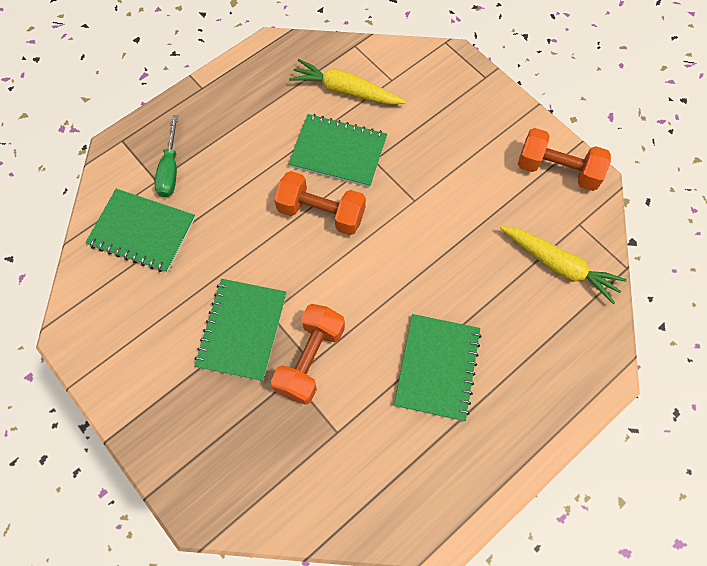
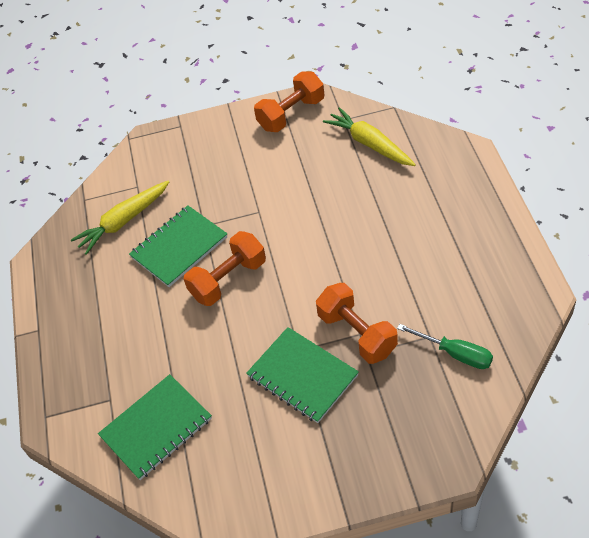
camera: 55 degrees left, 15 degrees down
green screwdriver [154,115,178,197] -> green screwdriver moved to [397,324,493,369]
green notebook [394,314,481,421] -> none
yellow carrot [500,226,627,304] -> yellow carrot turned 105 degrees counterclockwise [323,107,416,166]

